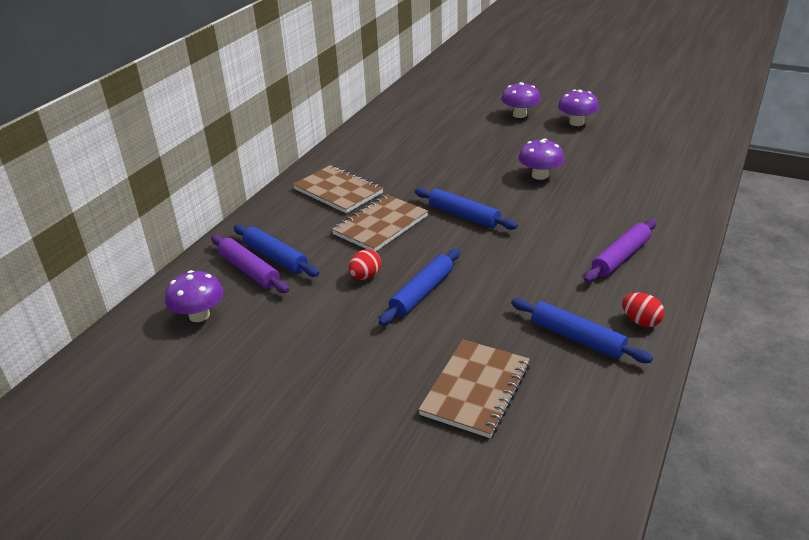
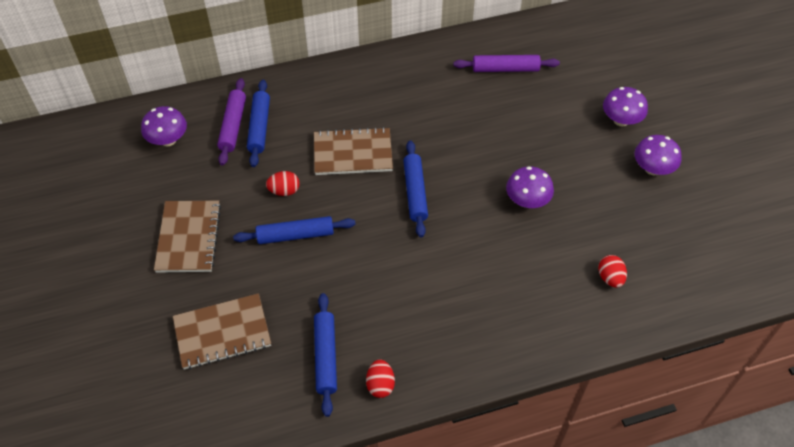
camera: 45 degrees right, 20 degrees up
brown notebook [293,165,384,213] -> brown notebook moved to [154,200,221,273]
purple rolling pin [584,219,657,282] -> purple rolling pin moved to [453,55,560,72]
none -> red egg [598,255,627,288]

